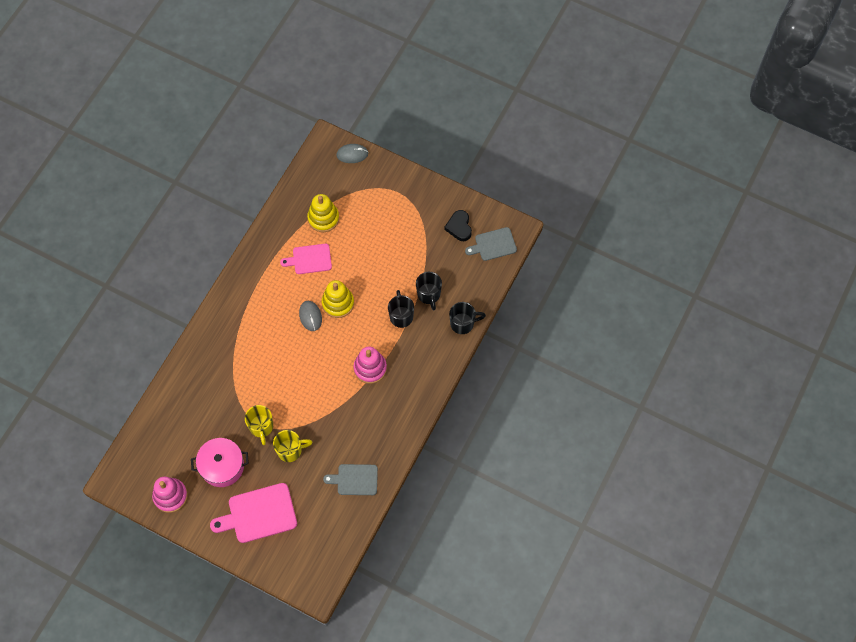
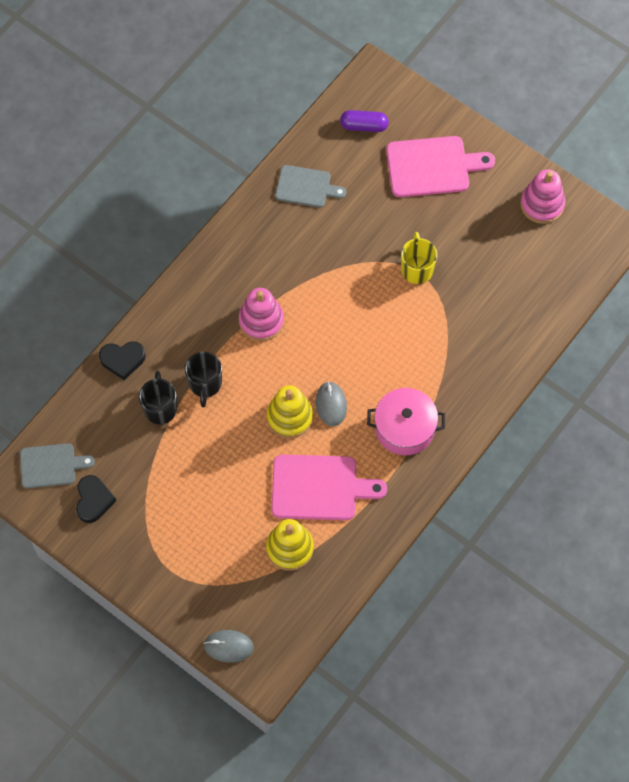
camera: 170 degrees left, 0 degrees up
pink pot [191,438,249,487] -> pink pot moved to [367,388,445,455]
yellow mug [273,430,312,462] -> none
pink cutting board [280,244,332,274] -> pink cutting board [272,454,387,520], size x1.55
black mug [449,302,486,334] -> black heart [99,341,146,380]
none -> purple capsule [340,110,389,132]

